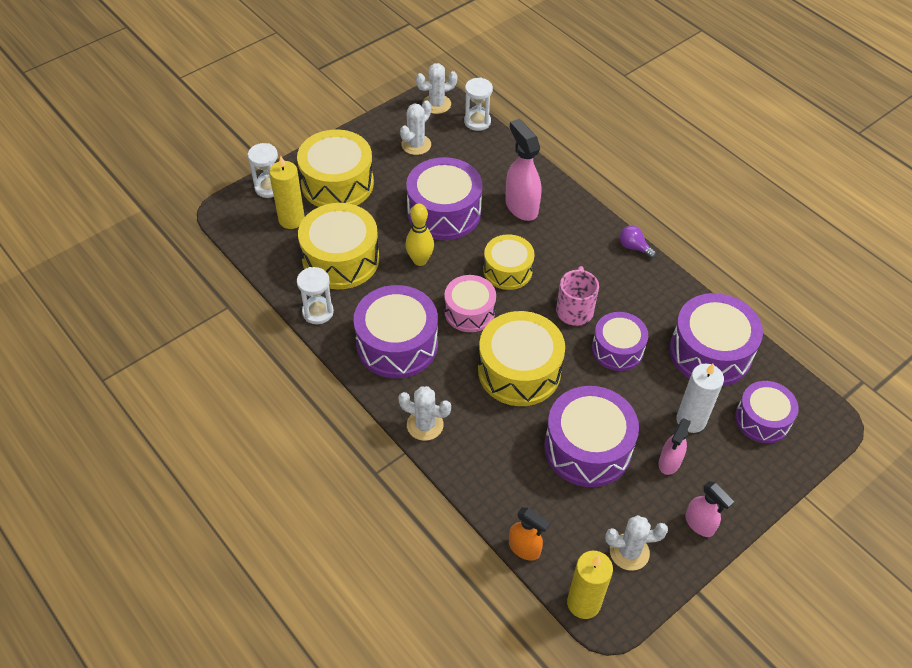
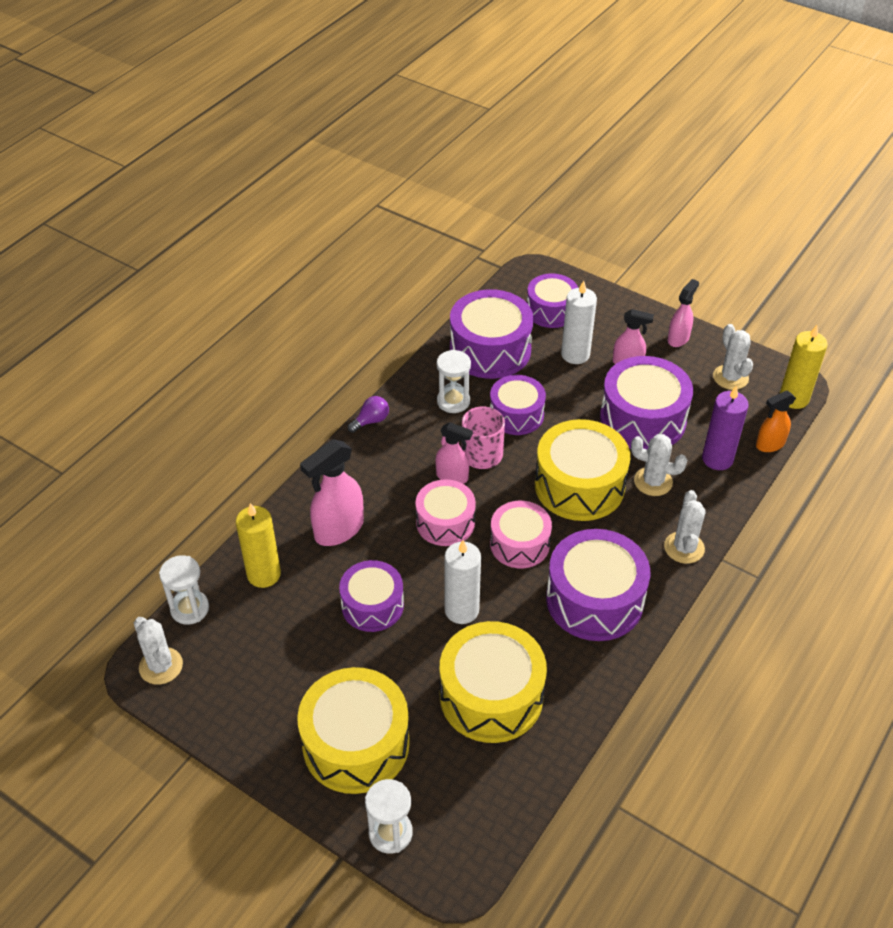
camera: 105 degrees left, 5 degrees down
yellow candle [269,156,305,229] -> yellow candle moved to [236,503,281,588]
white hourglass [297,267,334,324] -> white hourglass moved to [437,350,471,413]
white cactus [400,100,431,155] -> white cactus moved to [631,434,687,496]
yellow bowling pin [405,204,434,266] -> white candle [444,540,481,624]
purple drum [406,157,482,240] -> purple drum [339,560,404,632], size x0.64
yellow drum [483,235,534,290] -> pink drum [415,479,476,546]
orange spray bottle [509,507,550,560] -> orange spray bottle turned 135 degrees counterclockwise [756,391,796,452]
purple light bulb [620,226,656,258] -> purple light bulb turned 150 degrees counterclockwise [348,396,389,433]
none -> pink spray bottle [435,422,473,484]
none -> purple candle [702,385,749,470]

